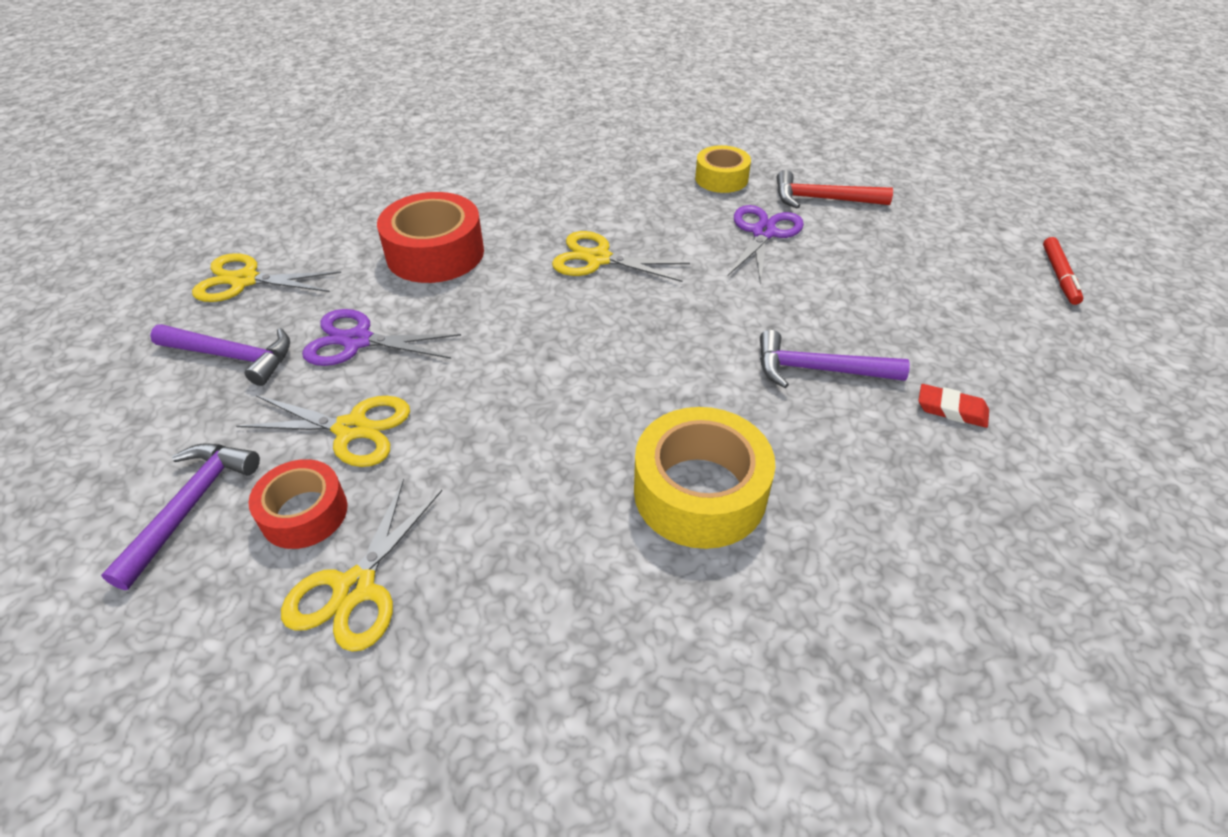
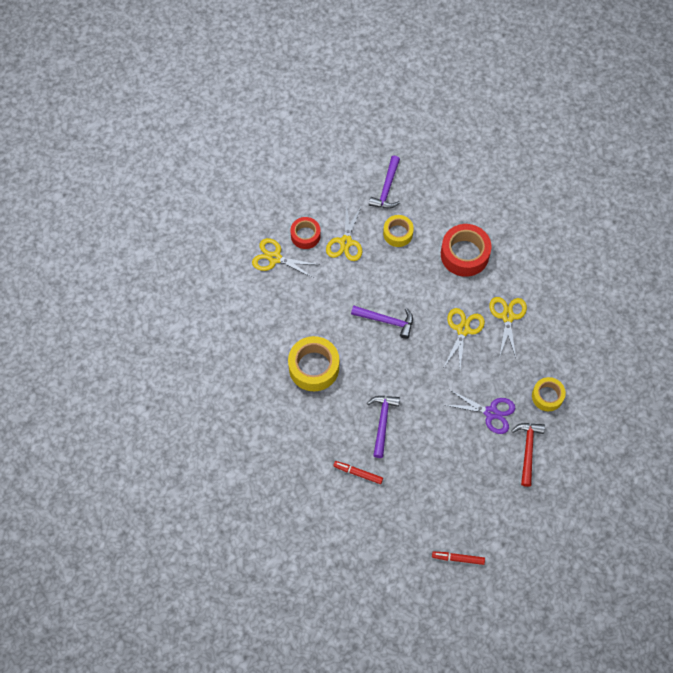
camera: 90 degrees right, 20 degrees up
purple hammer [101,443,260,590] -> purple hammer moved to [351,305,413,339]
yellow scissors [192,253,341,302] -> yellow scissors moved to [490,297,527,358]
purple scissors [302,309,461,366] -> yellow tape [383,215,414,247]
red eraser [919,384,989,428] -> red marker [333,461,383,484]

